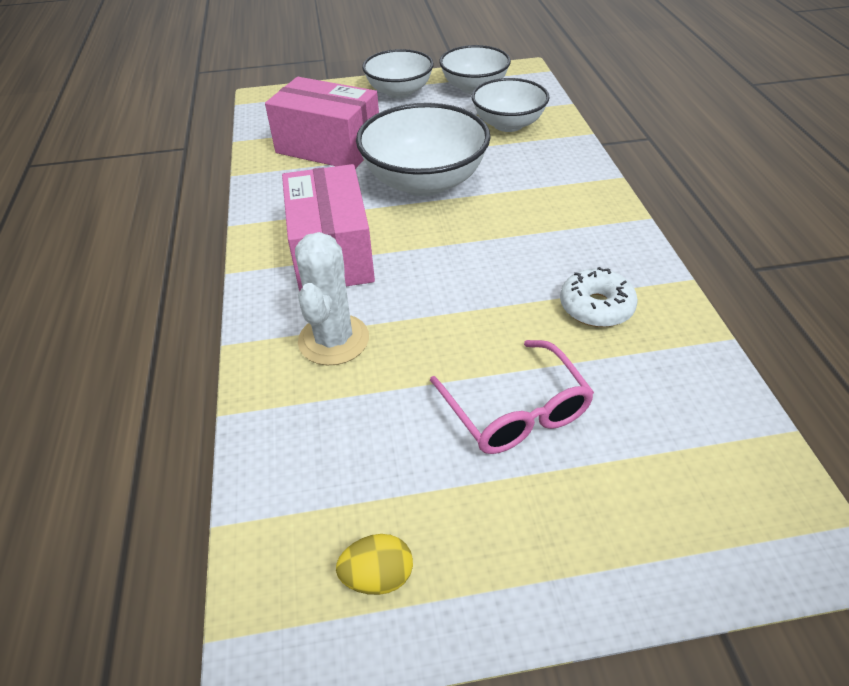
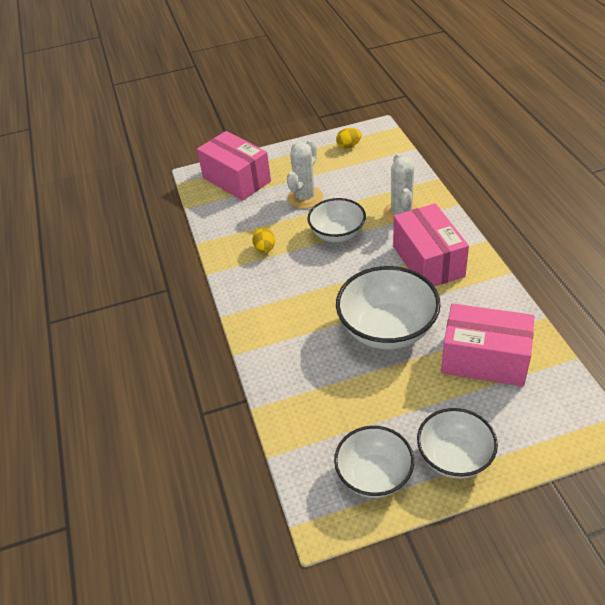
camera: 175 degrees right, 0 degrees up
pink glasses [430,340,594,454] -> white cactus [287,140,323,209]
white bowl [472,78,549,132] -> white bowl moved to [307,198,366,242]
white donut [560,267,638,327] -> yellow egg [252,228,275,253]
none -> pink box [197,131,271,201]

